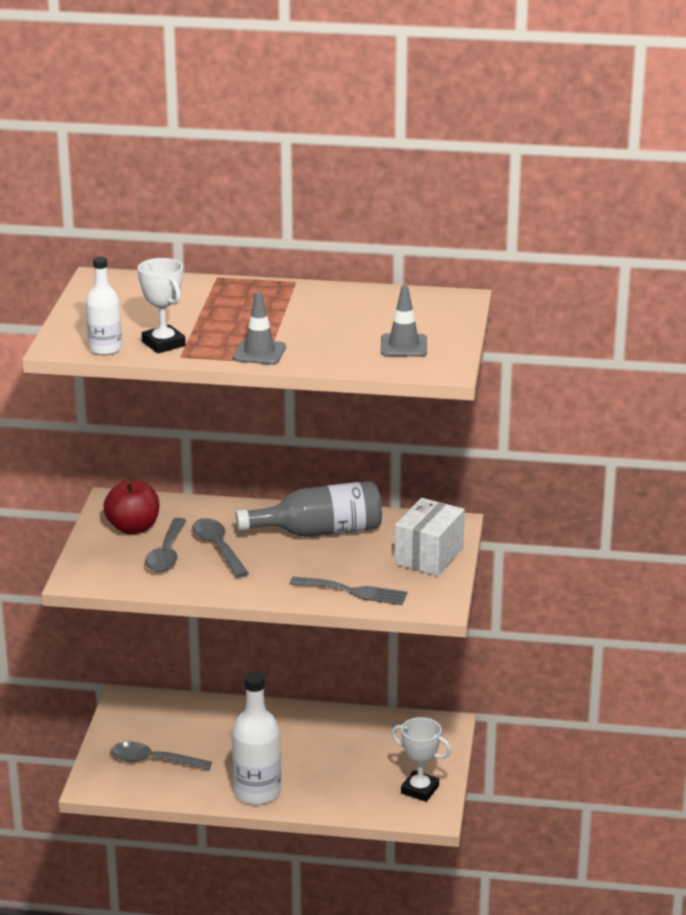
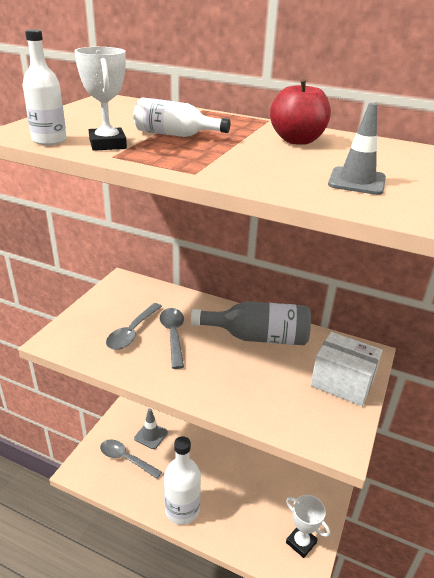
camera: 15 degrees right, 5 degrees up
red apple [103,480,159,534] -> red apple moved to [270,79,331,145]
grey traffic cone [233,291,286,365] -> grey traffic cone moved to [134,408,168,449]
grey fork [290,577,408,605] -> none
white box [394,498,465,576] -> white box turned 75 degrees clockwise [311,332,383,406]
none -> white bottle [133,97,231,137]

